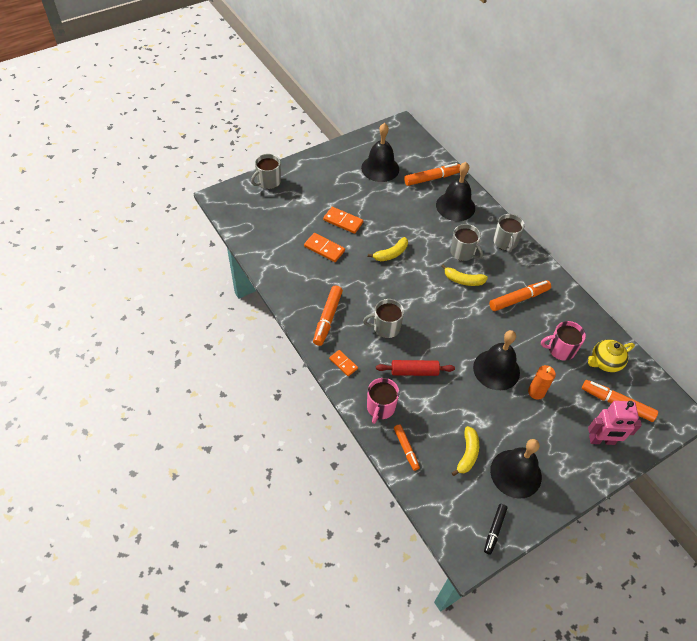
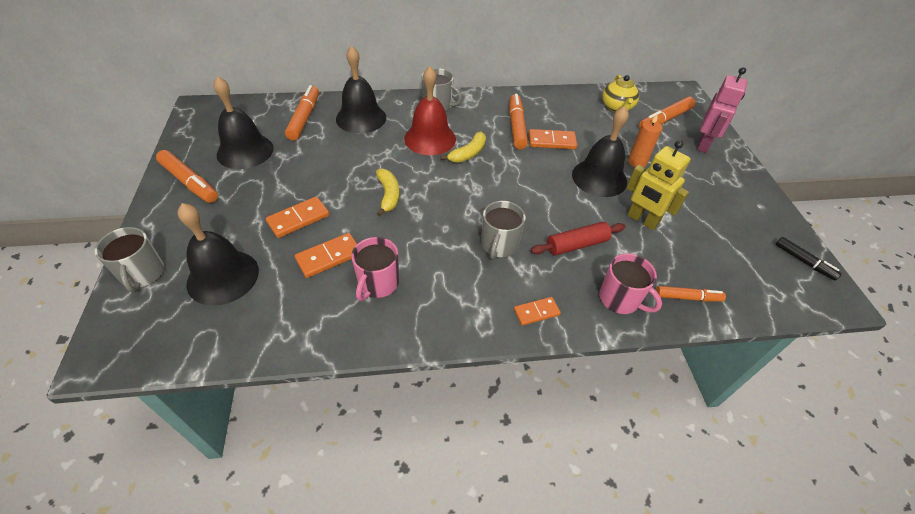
camera: 65 degrees left, 5 degrees down
orange marker [313,285,343,346] -> orange marker moved to [156,150,218,203]
red rolling pin [376,360,455,376] -> red rolling pin turned 45 degrees clockwise [531,222,626,255]
grey mug [450,224,483,261] -> red bell [404,66,456,155]
yellow banana [452,426,479,476] -> none
black bell [490,439,542,499] -> black bell moved to [177,203,259,306]
pink mug [541,321,586,361] -> pink mug moved to [351,237,399,301]
none -> orange domino [529,129,577,149]
none -> yellow robot [626,140,690,230]

